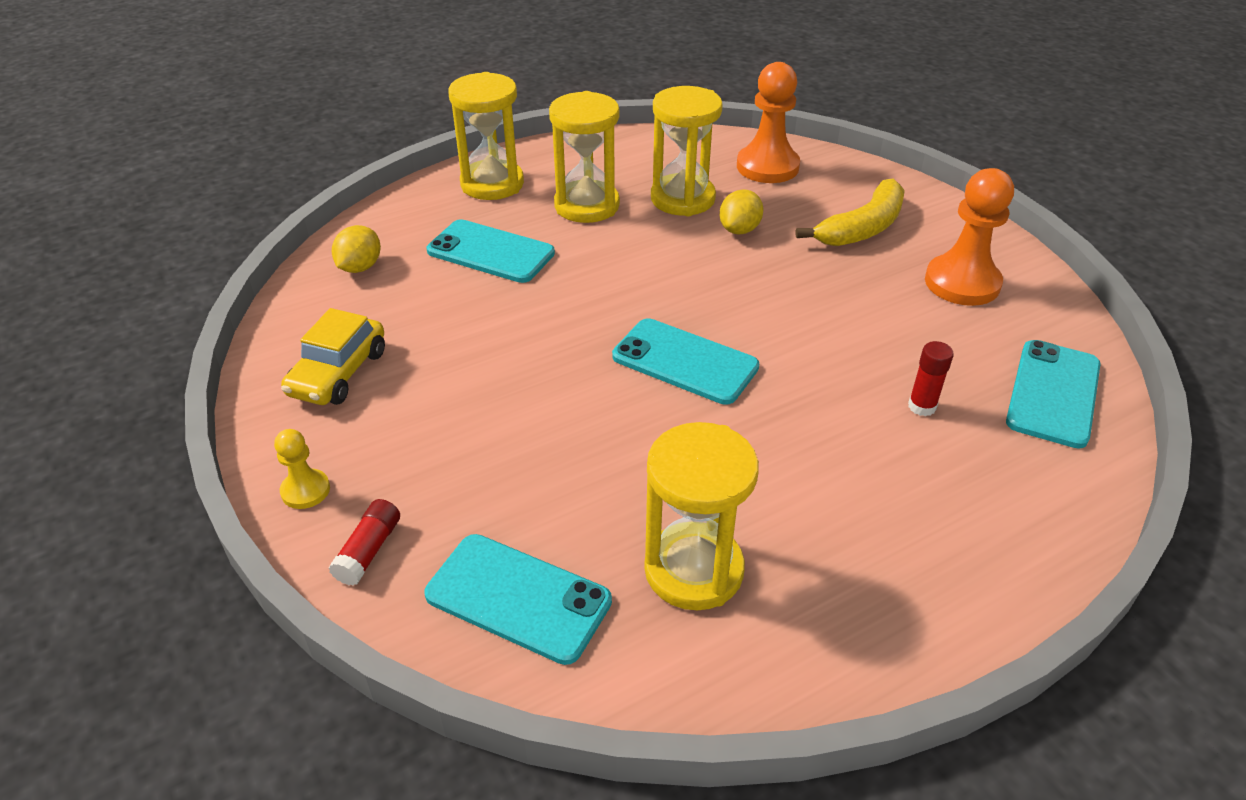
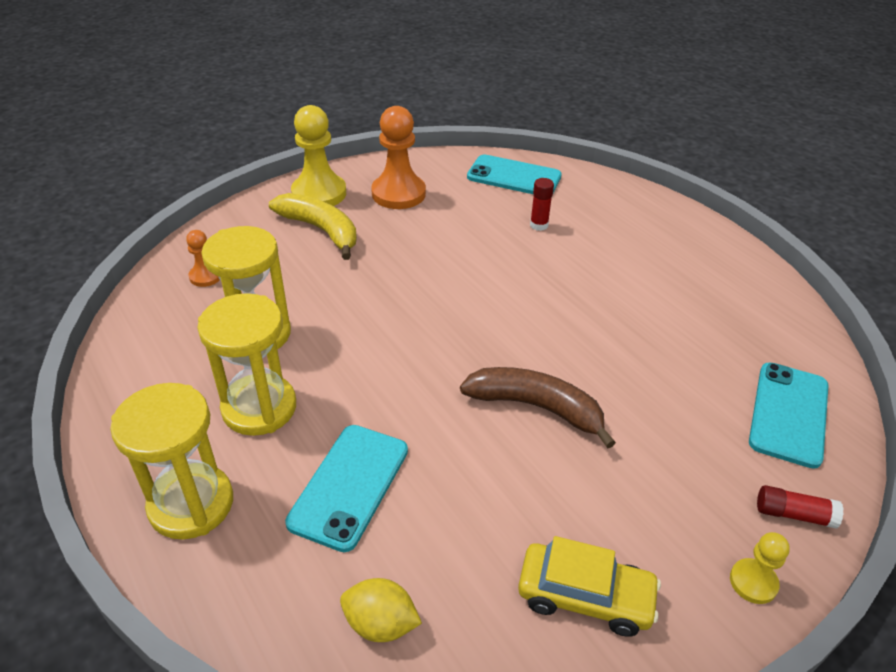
camera: 95 degrees left, 0 degrees up
turquoise phone [612,318,759,405] -> none
yellow hourglass [644,422,759,611] -> none
yellow lemon [719,189,763,235] -> none
orange pawn [737,62,800,183] -> orange pawn [186,230,220,287], size x0.51
none -> yellow pawn [291,105,346,206]
none -> brown banana [460,367,616,448]

